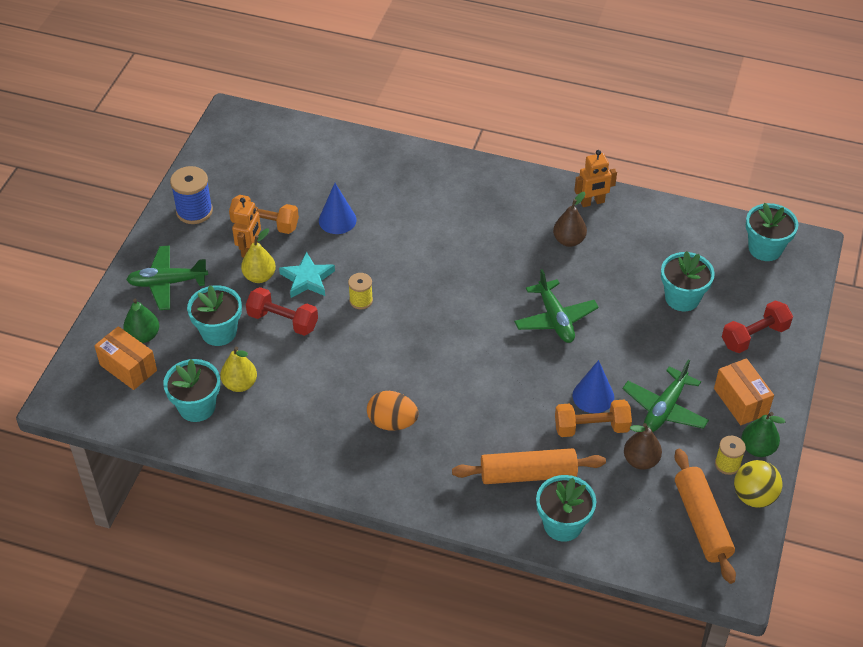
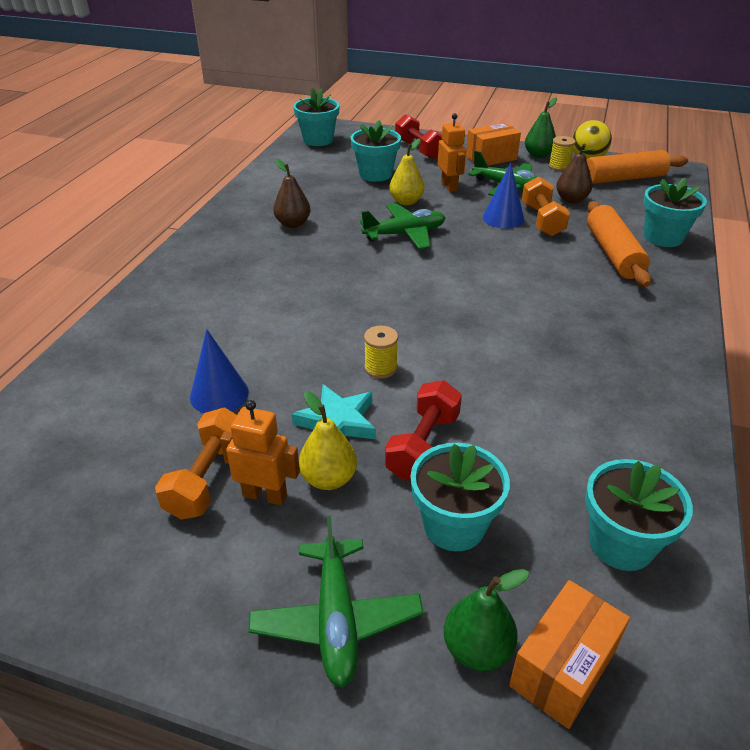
camera: 90 degrees left, 10 degrees down
blue spool [170,166,213,224] -> none
yellow pear [220,347,257,392] -> yellow pear moved to [389,138,424,205]
orange egg [367,391,419,431] -> none
orange robot [574,150,617,207] -> orange robot moved to [438,113,466,192]

